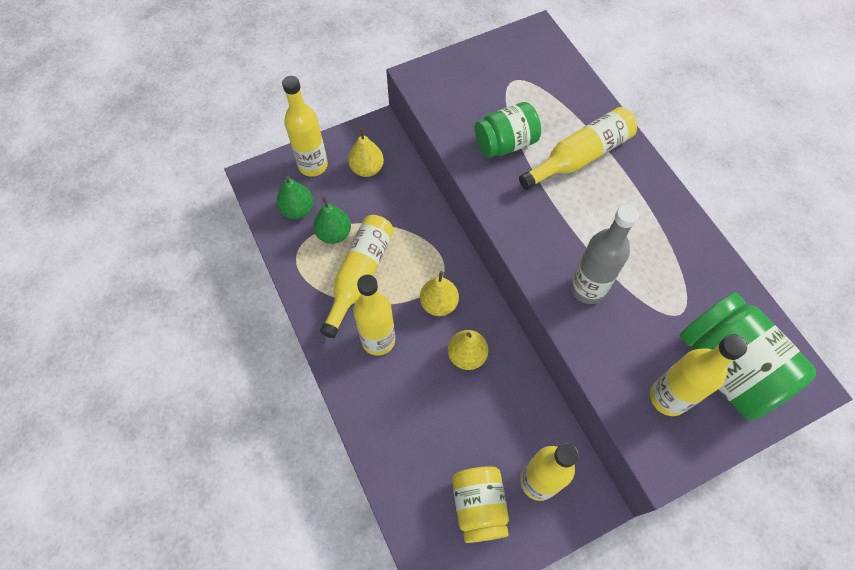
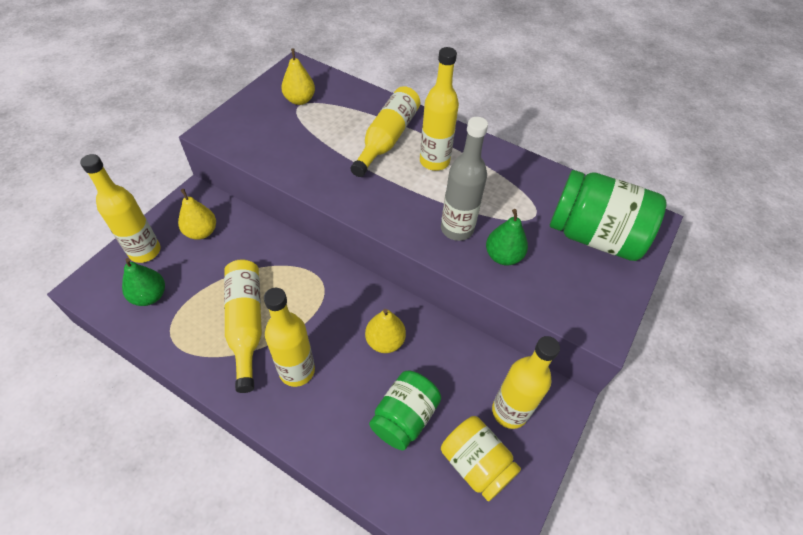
camera: 35 degrees left, 10 degrees down
green pear [313,197,351,244] -> green pear moved to [486,209,528,265]
yellow pear [420,271,459,316] -> yellow pear moved to [281,48,315,105]
green jar [474,102,541,158] -> green jar moved to [369,371,441,450]
yellow bottle [650,334,747,416] -> yellow bottle moved to [420,47,459,171]

